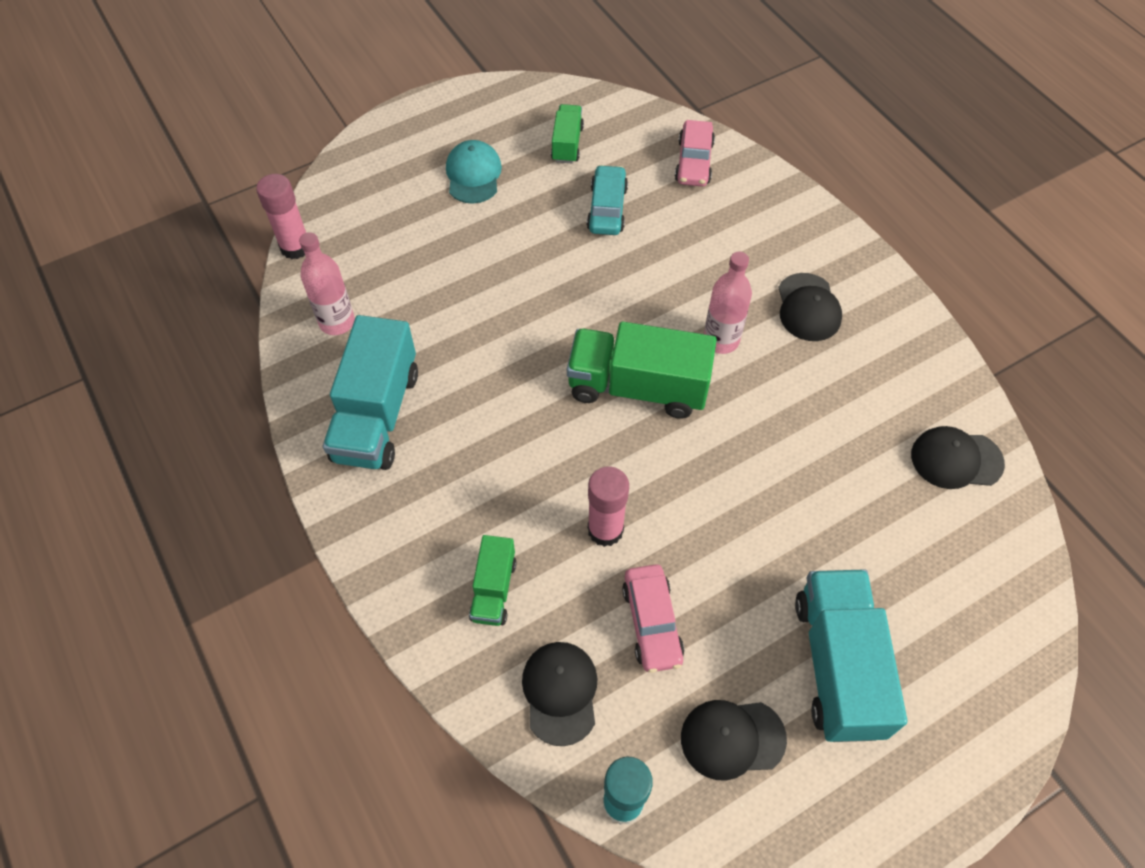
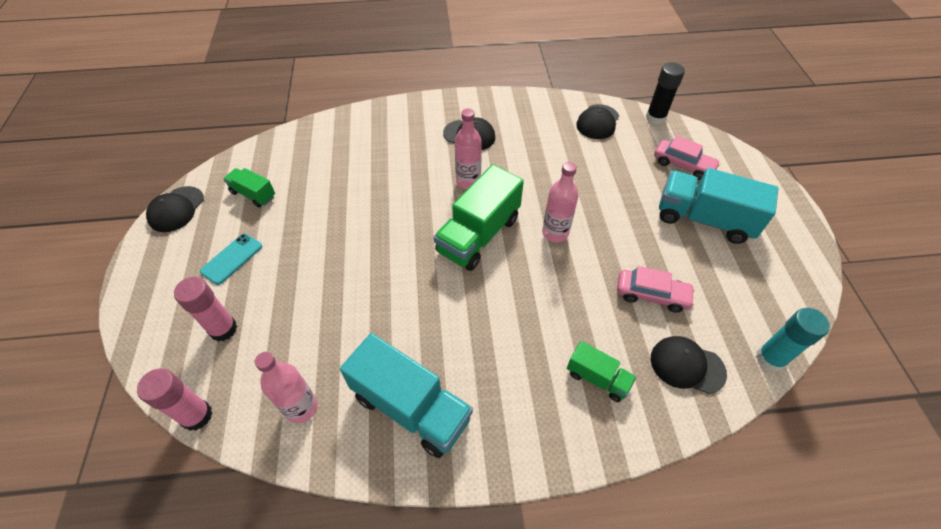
camera: 65 degrees left, 5 degrees down
turquoise cap [446,140,502,203] -> turquoise phone [200,234,262,285]
turquoise car [587,165,628,235] -> none
pink glue stick [588,466,629,547] -> pink glue stick moved to [174,277,237,341]
pink car [675,120,715,186] -> pink car moved to [654,136,721,180]
black cap [681,700,787,781] -> black cap moved to [146,186,204,232]
none -> pink bottle [542,162,578,242]
none -> black glue stick [646,62,685,125]

